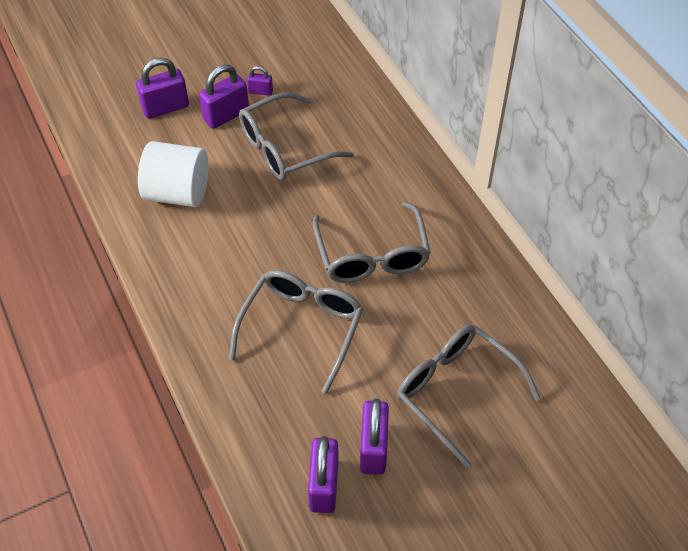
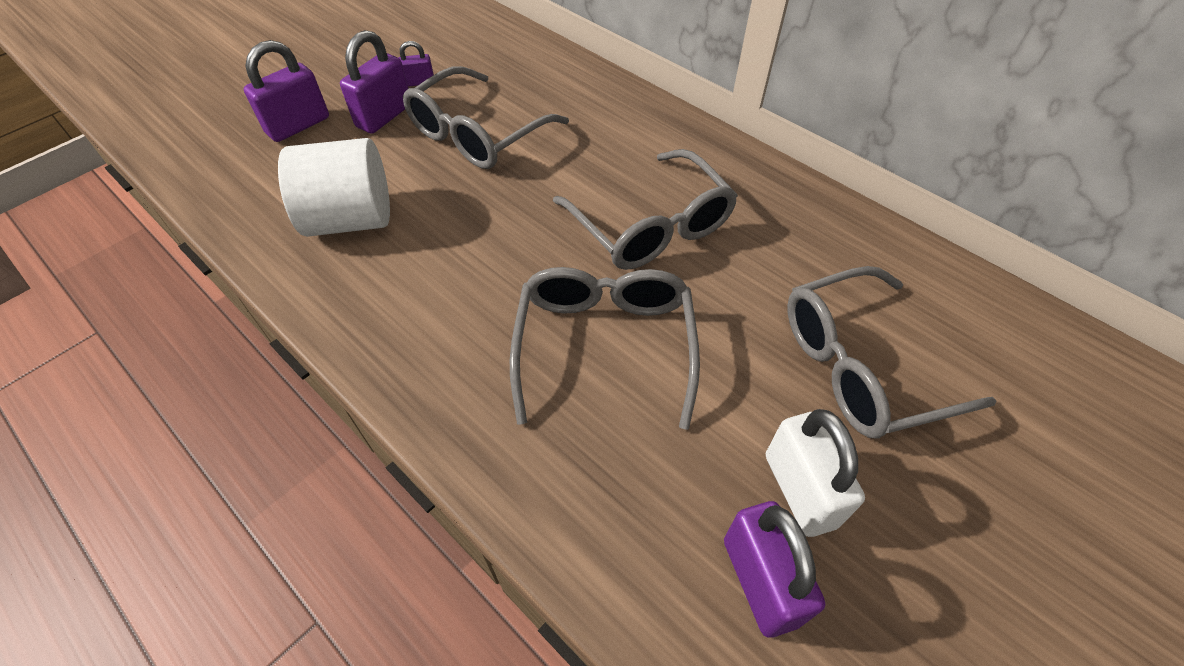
camera: 20 degrees left, 0 degrees up
purple padlock [360,398,389,475] -> white padlock [766,409,865,537]
grey glasses [397,324,541,468] -> grey glasses turned 45 degrees counterclockwise [787,266,996,439]

